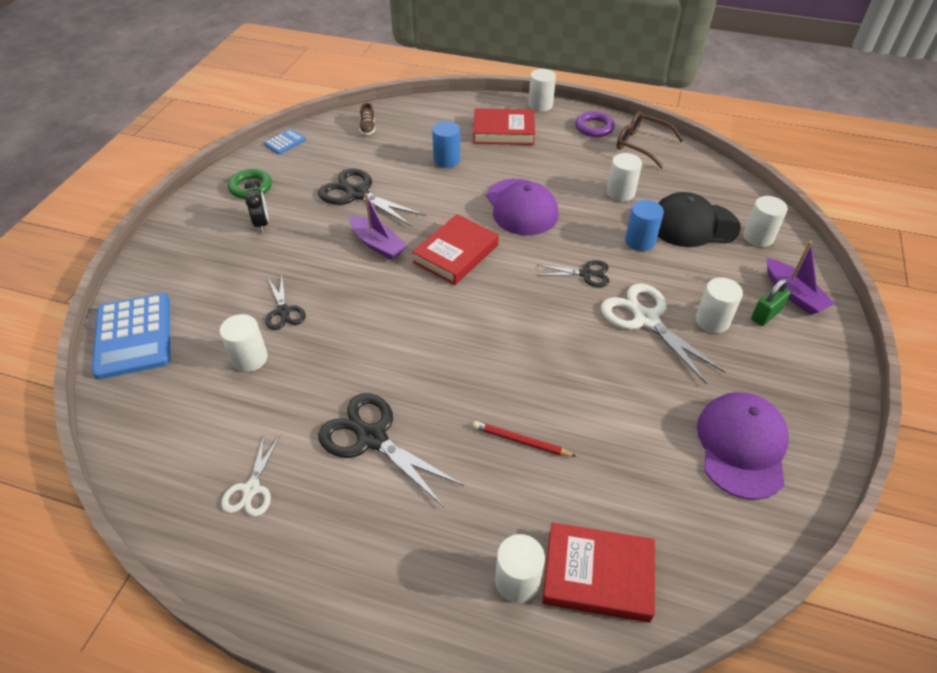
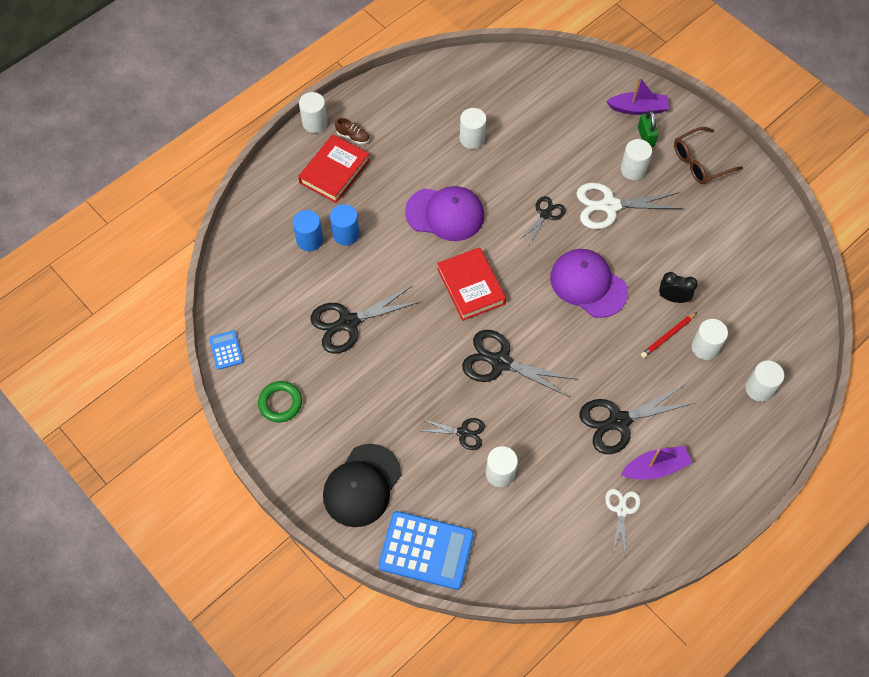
camera: 60 degrees left, 15 degrees up
white scissors [221,435,280,517] -> white scissors turned 120 degrees counterclockwise [605,489,641,553]
black clock [244,179,269,233] -> black clock moved to [659,272,698,303]
purple boat [350,193,408,260] -> purple boat moved to [621,446,692,480]
brown shoe [359,103,375,135] -> brown shoe moved to [335,118,370,144]
red book [542,522,655,623] -> none
purple ring [575,111,615,137] -> none
brown glasses [617,111,684,169] -> brown glasses moved to [674,127,743,184]
blue cylinder [625,200,664,251] -> blue cylinder moved to [293,210,323,251]
black cap [658,192,741,247] -> black cap moved to [323,444,401,527]
purple cap [697,392,789,500] -> purple cap moved to [550,249,628,318]
white cylinder [743,196,788,247] -> white cylinder moved to [692,319,728,360]
none -> black scissors [462,330,577,397]

